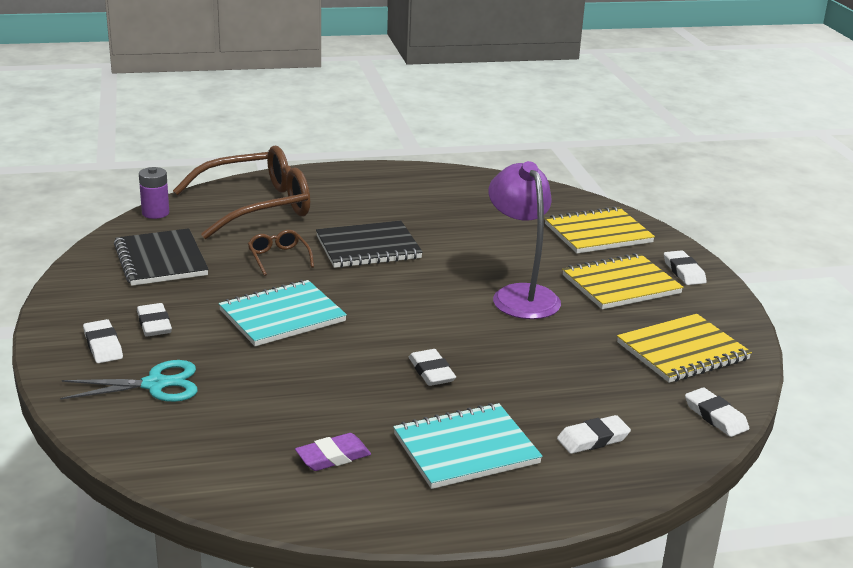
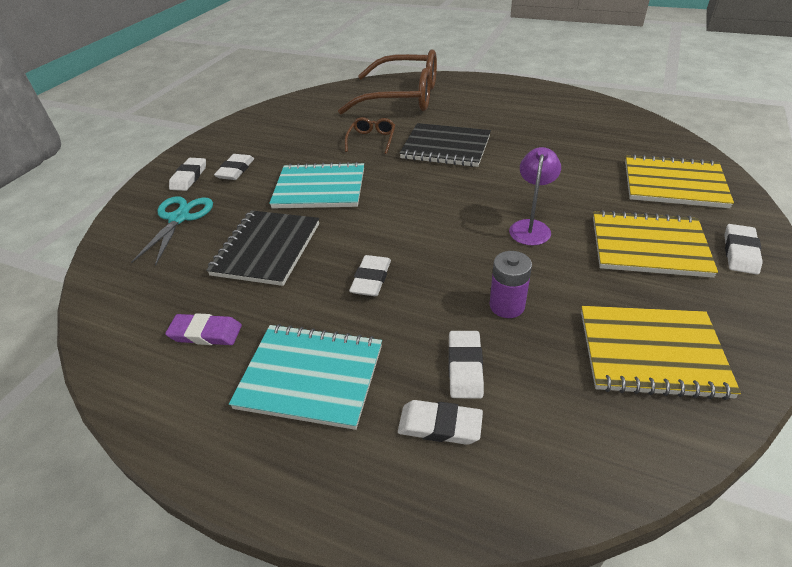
camera: 40 degrees right, 15 degrees up
turquoise scissors [60,360,198,402] -> turquoise scissors turned 105 degrees counterclockwise [131,196,213,266]
black notebook [114,228,209,286] -> black notebook moved to [206,210,319,286]
purple battery [139,167,169,219] -> purple battery moved to [490,251,532,318]
purple lamp [488,161,561,319] -> purple lamp [509,147,561,245], size x0.60
white eraser [685,387,749,437] -> white eraser moved to [448,331,484,399]

